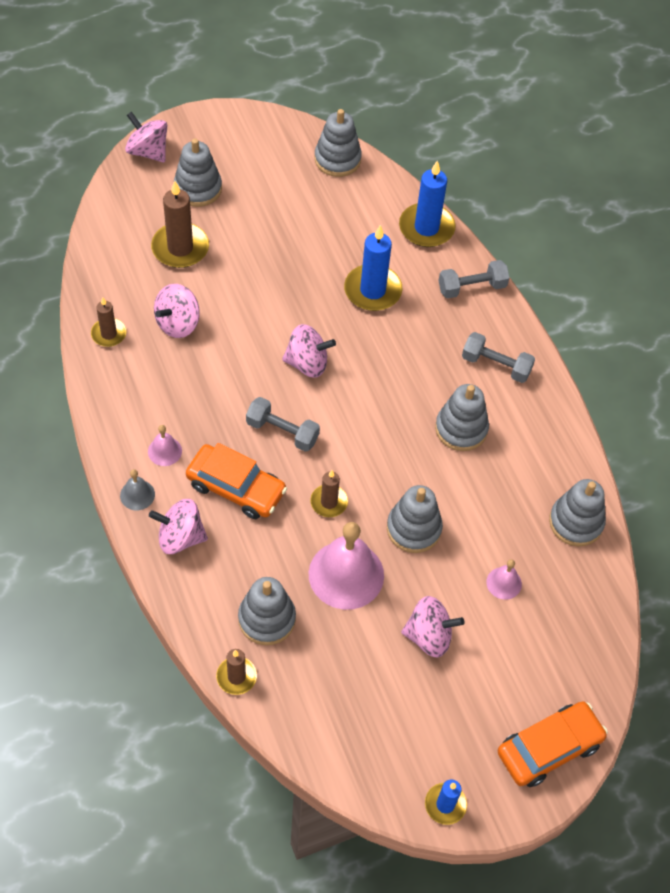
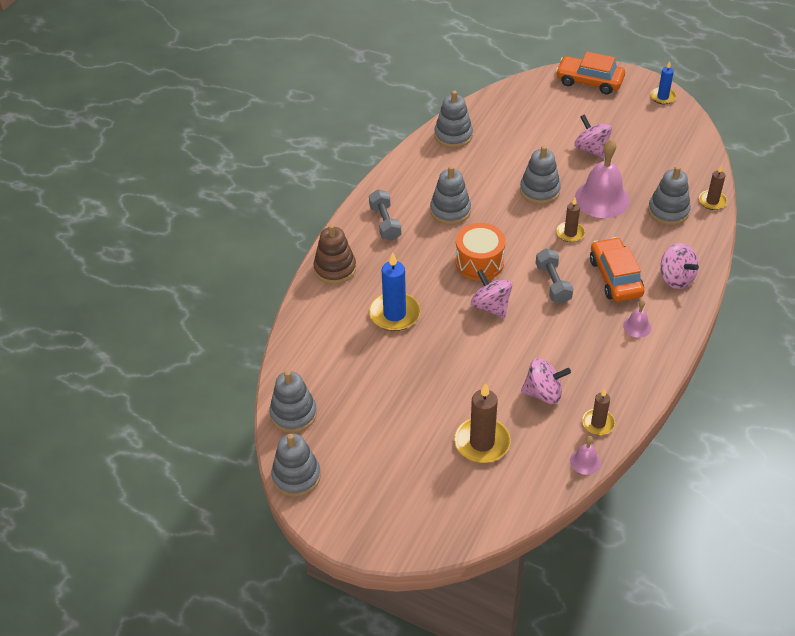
camera: 125 degrees left, 10 degrees down
grey bell [120,469,155,510] -> none
pink spinning top [125,112,167,162] -> none
grey stacking toy [174,138,222,207] -> grey stacking toy moved to [271,434,321,497]
blue candle [399,160,456,247] -> none
grey dumbbell [438,260,509,298] -> brown stacking toy [313,224,356,284]
pink bell [486,559,522,600] -> pink bell moved to [570,436,601,475]
none -> orange drum [455,223,506,281]

